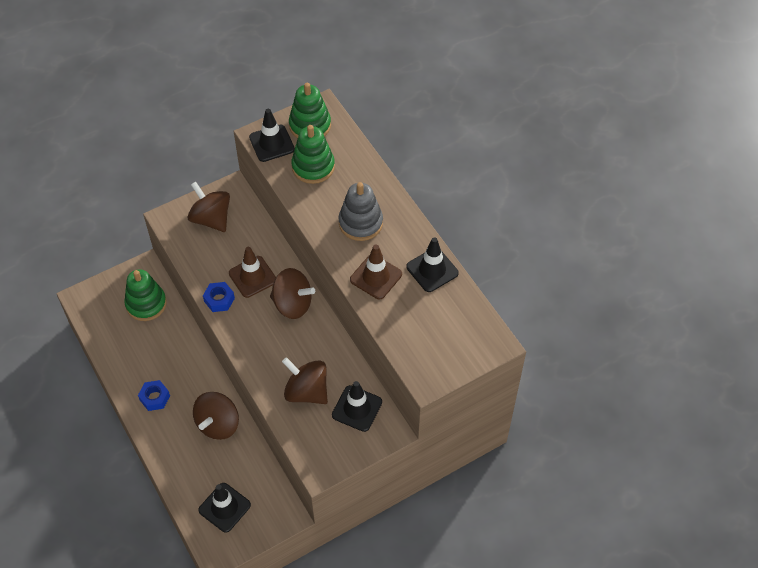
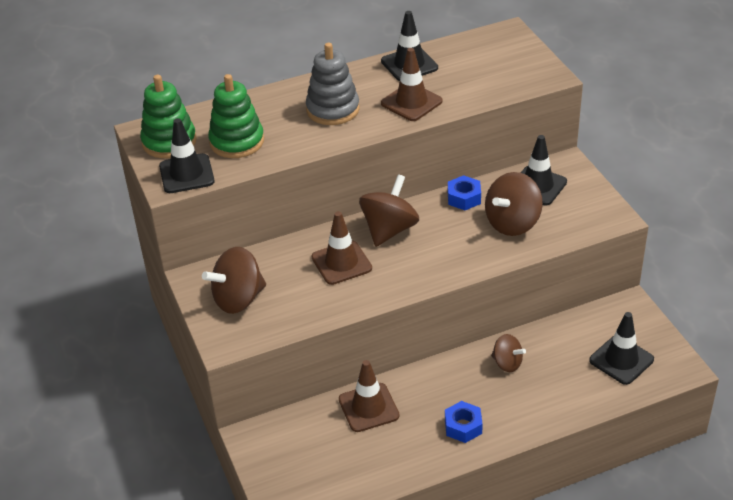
camera: 80 degrees left, 15 degrees down
green stacking toy [124,269,167,321] -> none
brown spinning top [193,392,239,440] -> brown spinning top [491,334,526,372], size x0.59
blue nut [203,282,235,312] -> blue nut moved to [448,175,481,210]
none -> brown traffic cone [339,360,400,432]

